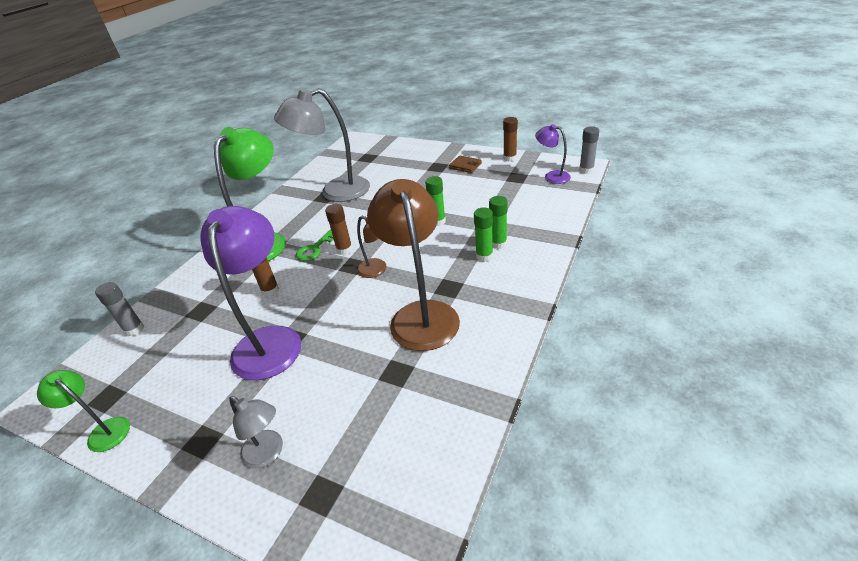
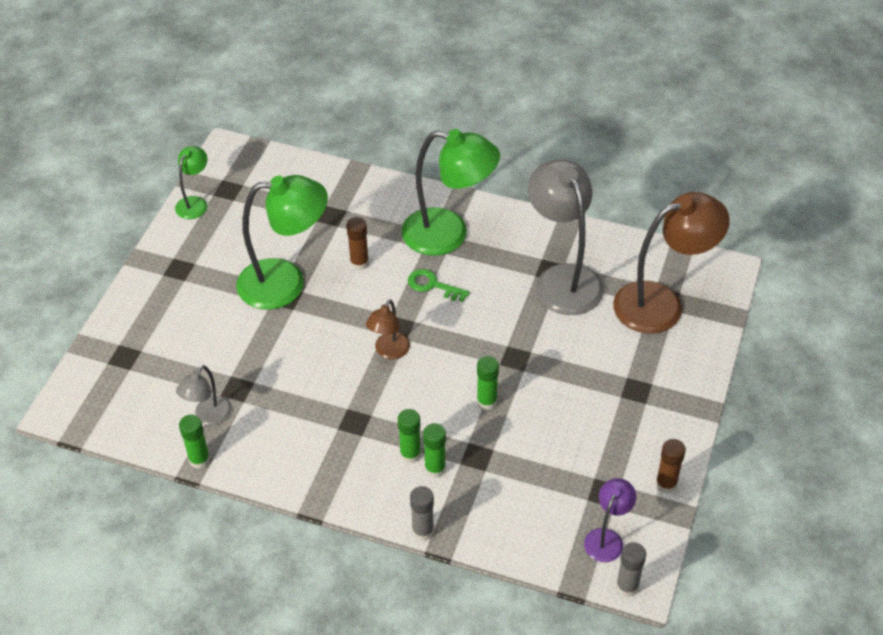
camera: 80 degrees right, 10 degrees up
grey glue stick [95,282,144,336] -> grey glue stick moved to [410,486,434,541]
purple lamp [201,206,301,380] -> green lamp [236,175,328,310]
grey lamp [229,396,283,469] -> grey lamp moved to [176,365,232,425]
brown glue stick [325,204,353,255] -> none
brown lamp [367,179,460,351] -> brown lamp moved to [613,192,730,334]
brown wallet [449,155,482,173] -> none
none -> green glue stick [179,414,210,469]

